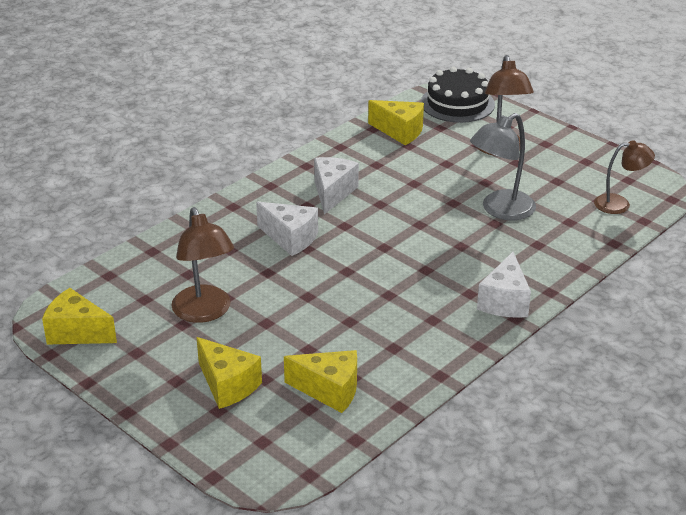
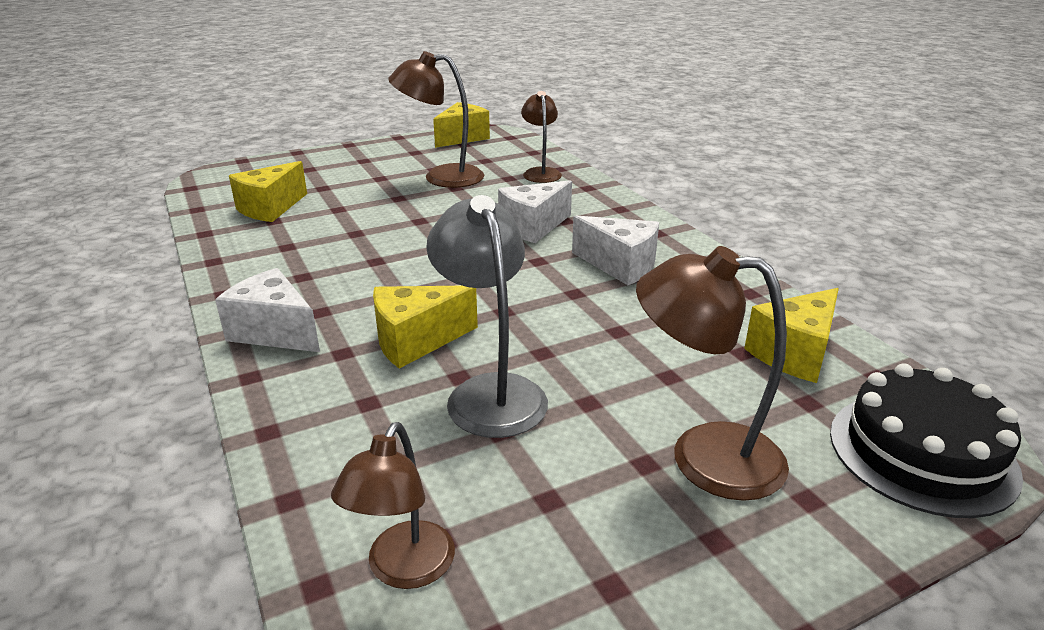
camera: 110 degrees right, 5 degrees down
yellow cheese [196,337,262,409] -> yellow cheese moved to [373,286,478,369]
none -> brown lamp [521,91,562,183]

